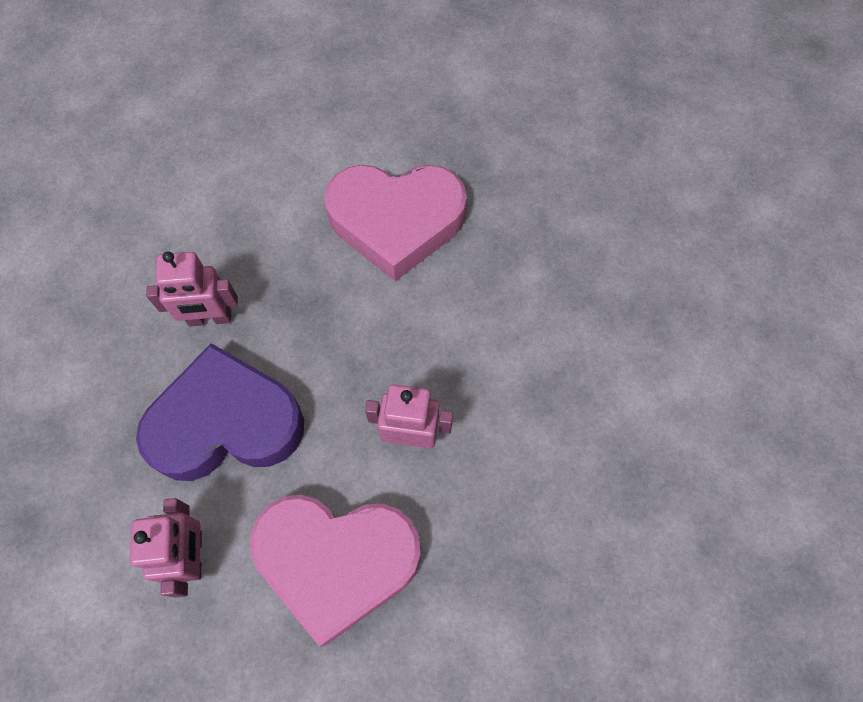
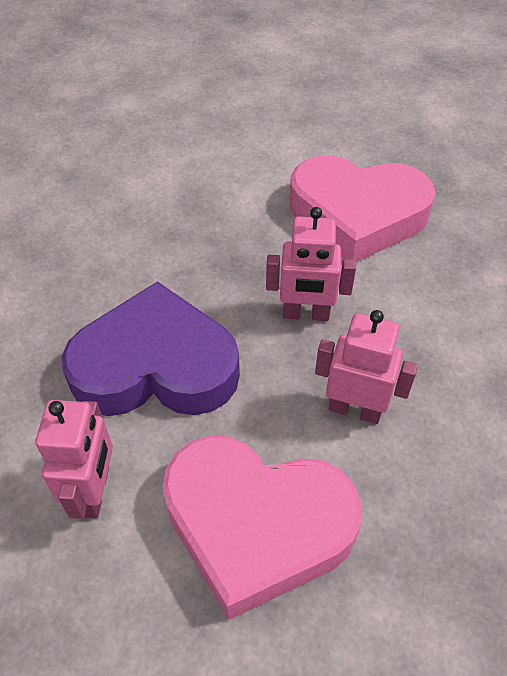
camera: 10 degrees right, 15 degrees down
pink robot [146,251,238,327] -> pink robot moved to [266,207,356,321]

